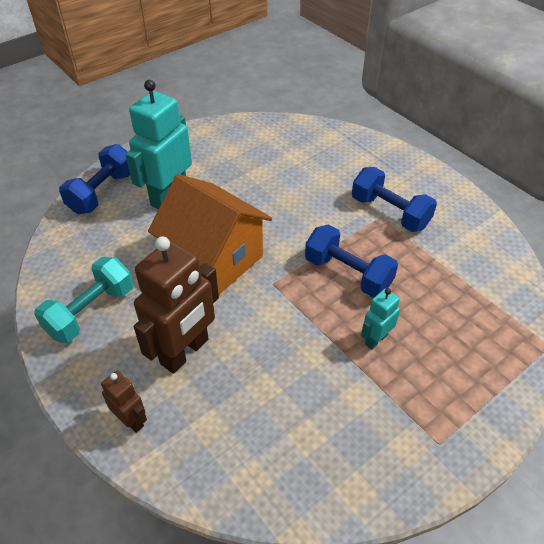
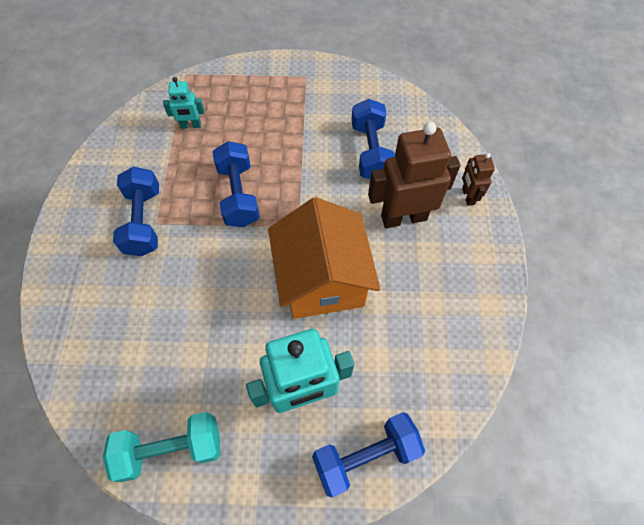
camera: 140 degrees left, 15 degrees up
turquoise dumbbell [34,257,133,343] -> turquoise dumbbell moved to [103,412,220,482]
turquoise robot [361,288,400,350] -> turquoise robot moved to [163,77,204,129]
none -> blue dumbbell [351,99,395,179]

